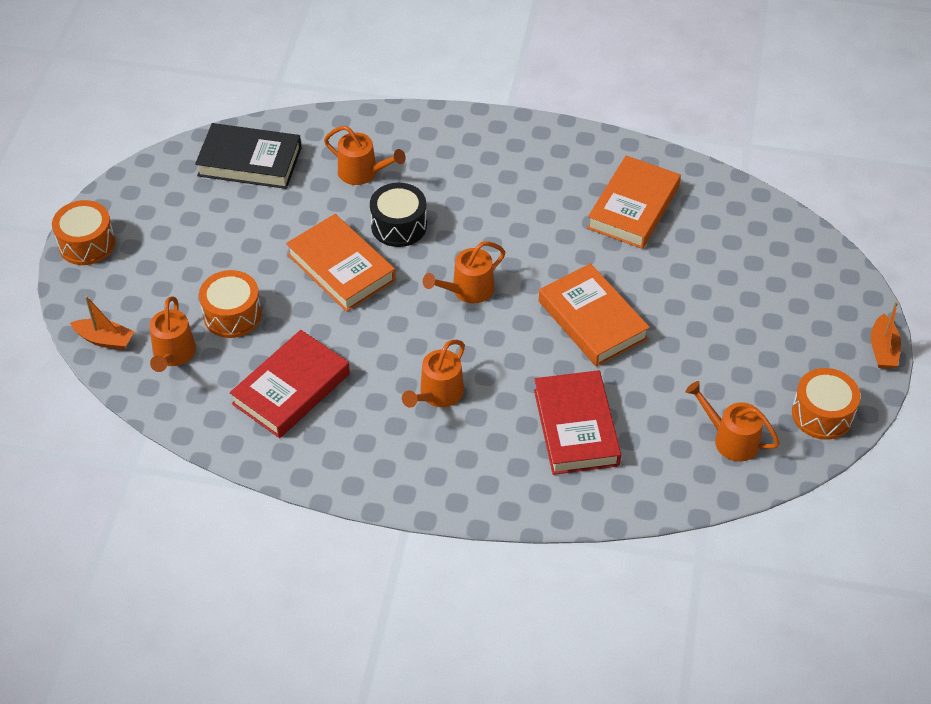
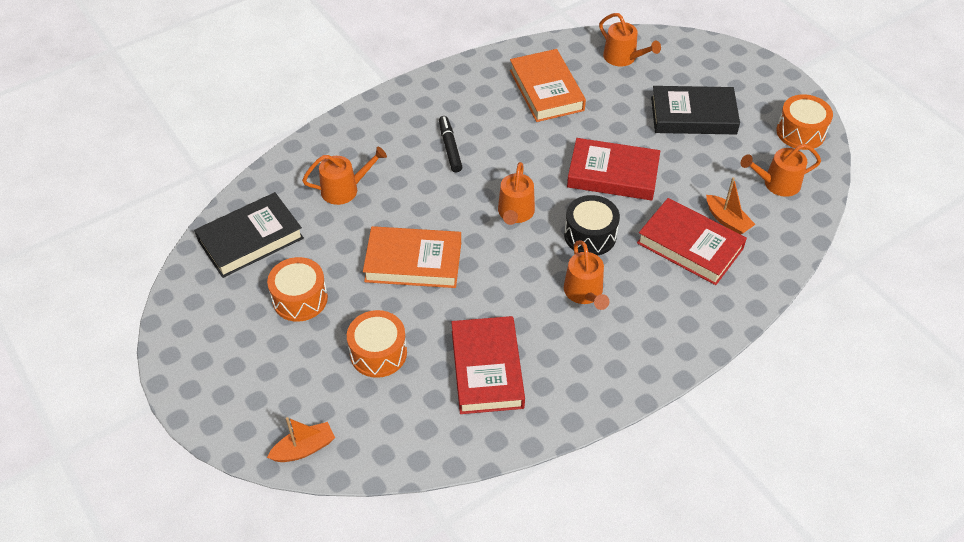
camera: 45 degrees left, 0 degrees up
orange drum [52,200,115,265] -> orange drum moved to [267,257,328,321]
orange watering can [149,296,196,372] -> orange watering can moved to [599,13,661,66]
black drum [370,183,427,247] -> black drum moved to [564,195,620,256]
orange book [539,263,650,367] -> red book [567,138,660,200]
orange boat [871,301,901,369] -> orange boat moved to [706,177,756,234]
none -> black marker [439,116,462,172]
none -> black book [651,86,740,134]

